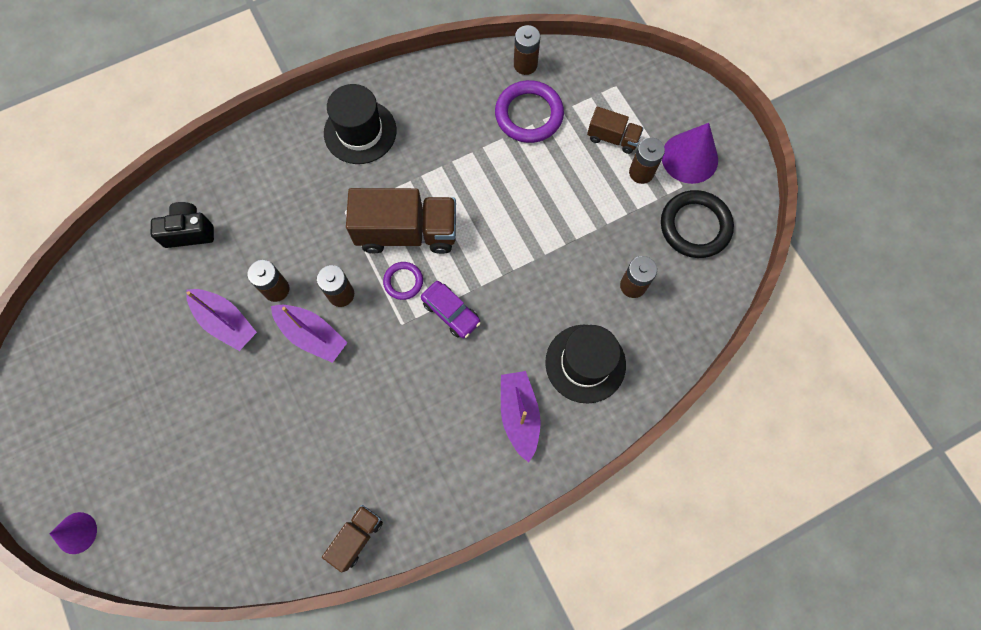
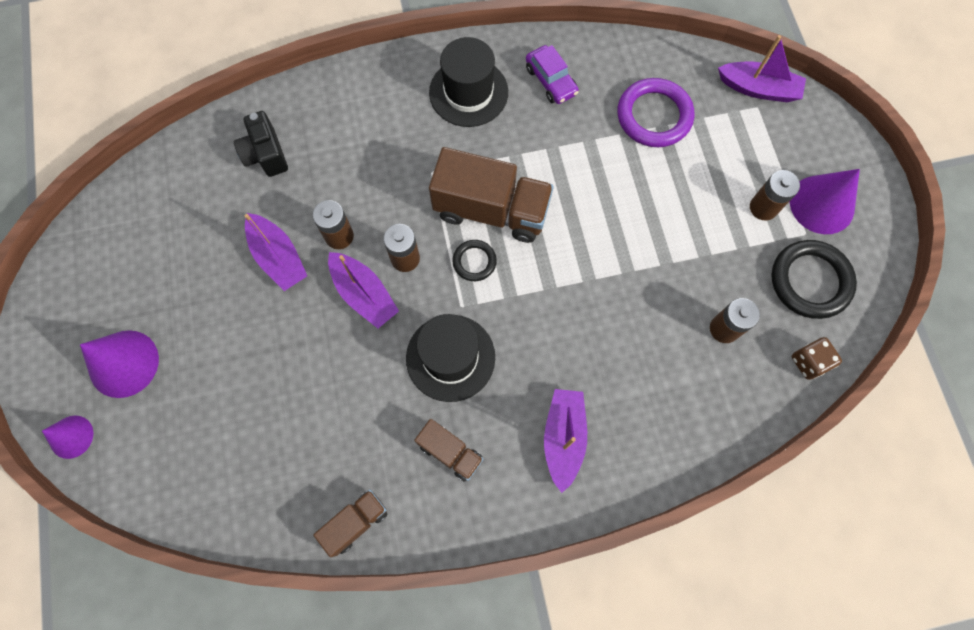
camera: 15 degrees right, 0 degrees up
black camera [151,202,214,248] -> black camera turned 120 degrees counterclockwise [234,111,288,177]
purple ring [383,262,423,300] -> black ring [452,240,497,281]
purple car [421,281,481,338] -> purple car moved to [526,45,579,104]
brown battery [514,25,540,75] -> none
black hat [545,325,626,404] -> black hat moved to [406,314,495,402]
brown truck [587,107,644,154] -> brown truck moved to [414,419,483,482]
none -> purple cone [80,330,159,398]
none -> purple boat [718,35,806,102]
none -> brown dice [792,337,842,380]

